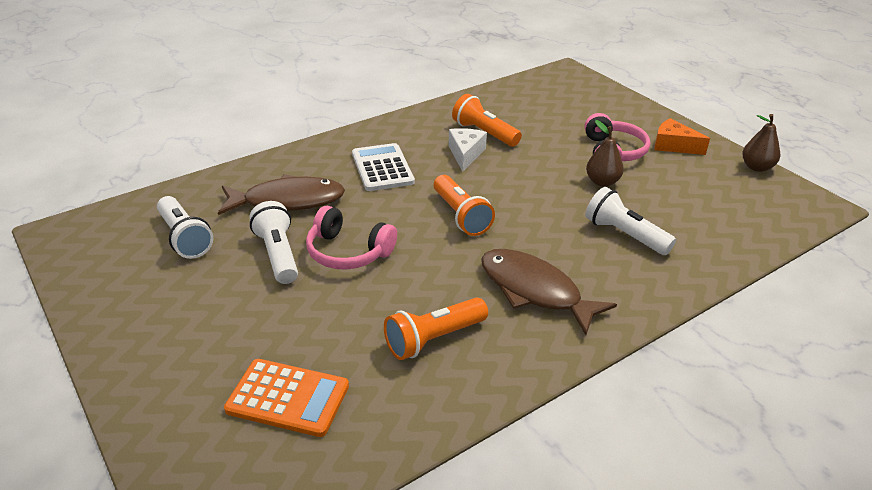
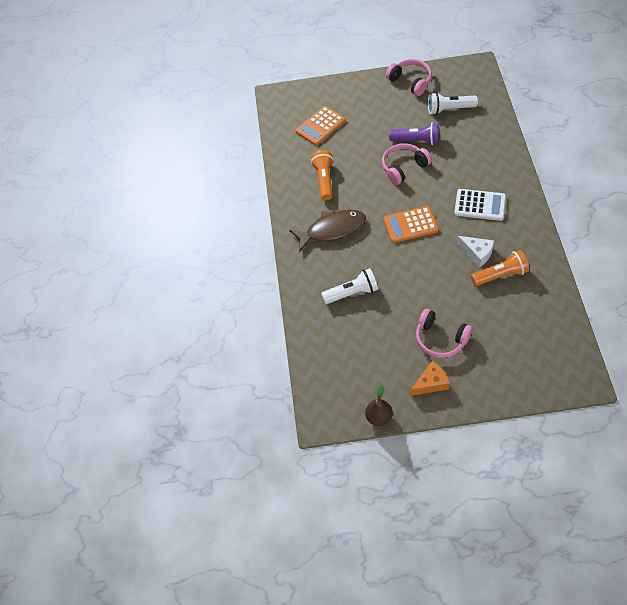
camera: 125 degrees right, 20 degrees up
brown fish [218,174,345,215] -> none
white flashlight [249,201,298,284] -> purple flashlight [389,123,439,145]
orange flashlight [434,175,495,236] -> orange calculator [383,206,439,243]
brown pear [586,120,624,187] -> none
none -> pink headphones [386,59,432,96]

